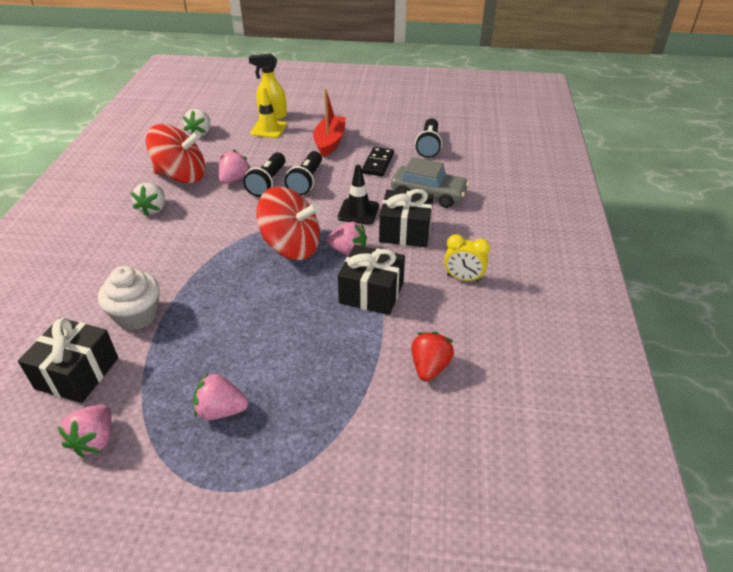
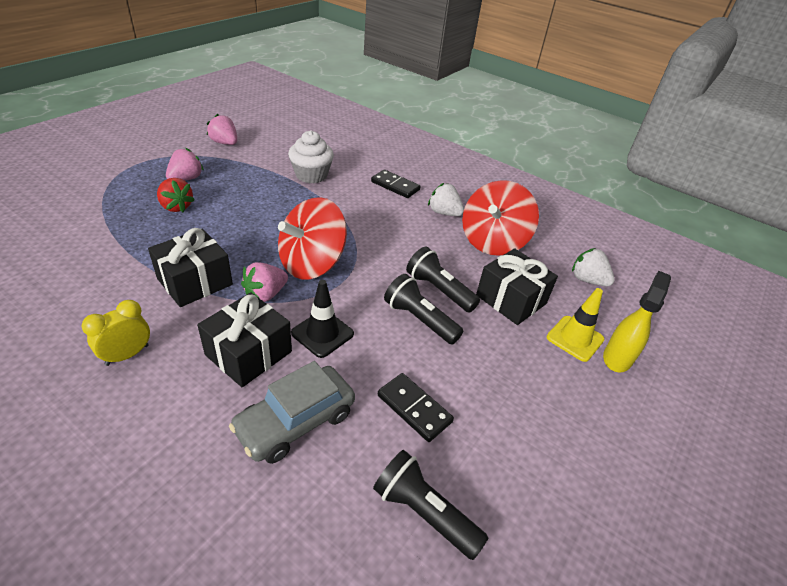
camera: 115 degrees right, 0 degrees up
black gift [18,318,118,403] -> black gift moved to [476,248,558,325]
pink strawberry [219,150,251,184] -> none
red boat [313,89,346,157] -> none
red strawberry [412,331,454,382] -> red strawberry moved to [157,178,195,213]
none -> black domino [371,170,421,198]

